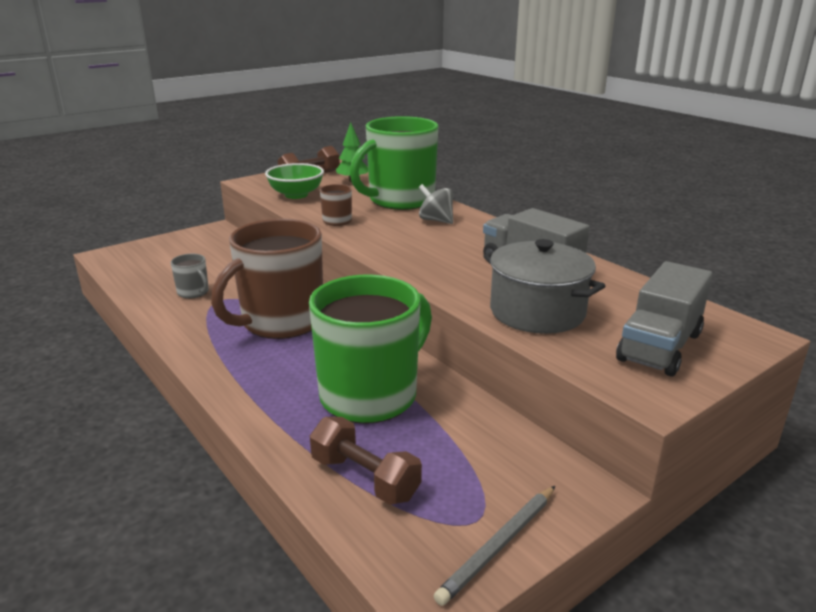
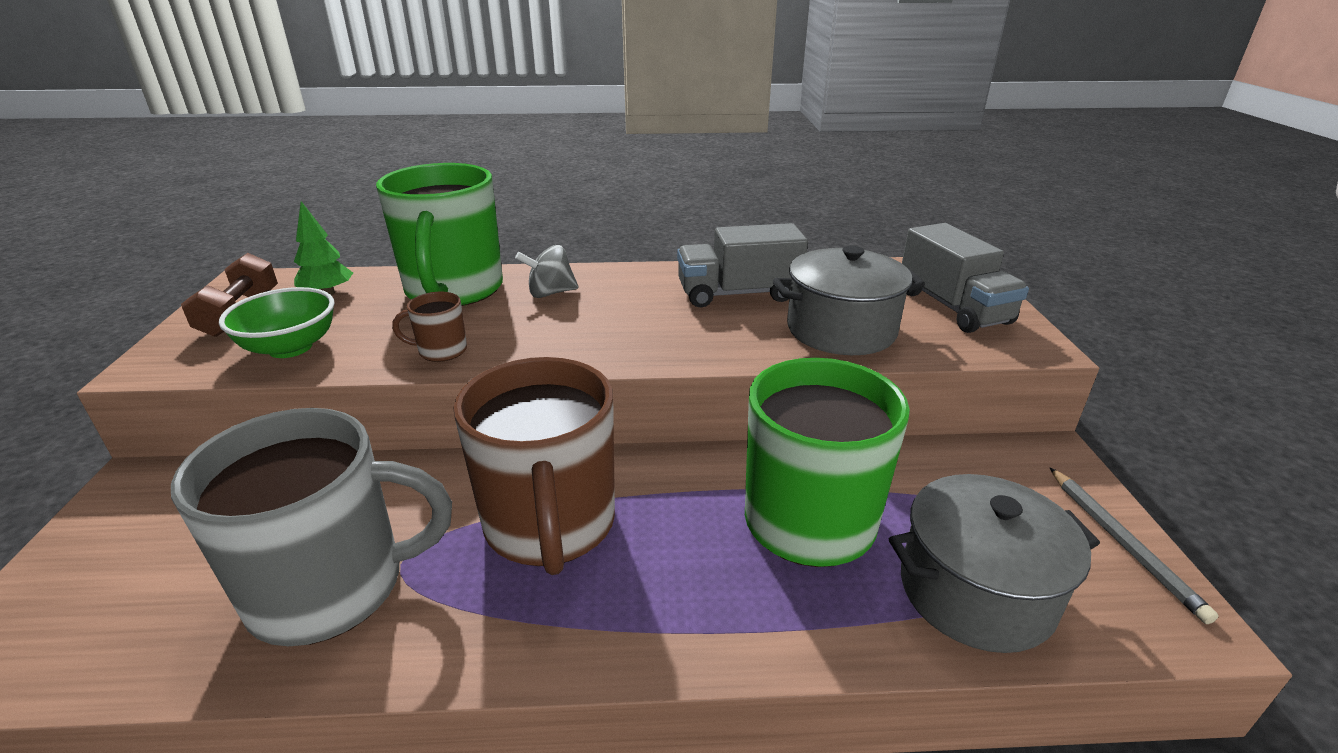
camera: 55 degrees left, 5 degrees up
grey mug [171,254,209,299] -> grey mug [171,408,452,646], size x2.42
brown dumbbell [310,417,422,505] -> grey pot [889,474,1100,653]

